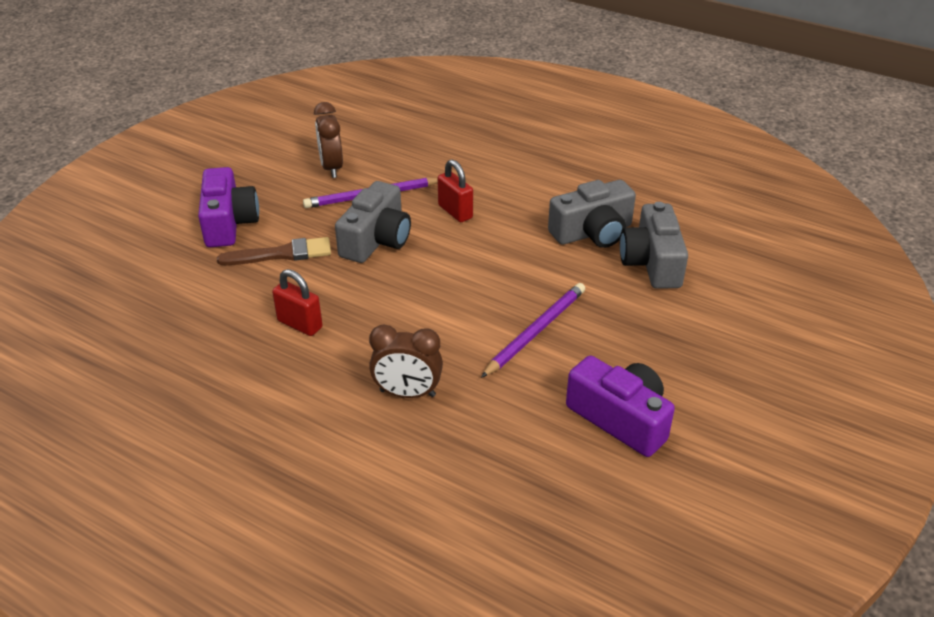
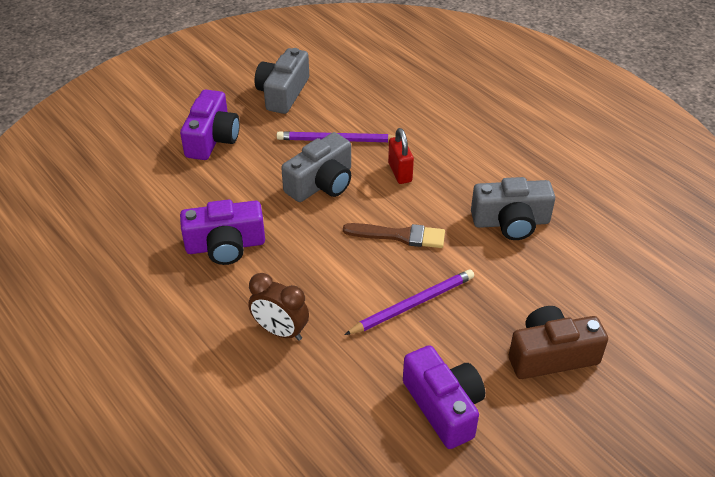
camera: 20 degrees right, 5 degrees up
brown brush [217,237,331,265] -> brown brush moved to [343,223,445,248]
red padlock [272,269,322,336] -> purple camera [180,199,265,265]
brown clock [314,102,343,178] -> none
grey camera [620,202,688,289] -> grey camera moved to [254,48,309,114]
none -> brown camera [509,306,608,379]

